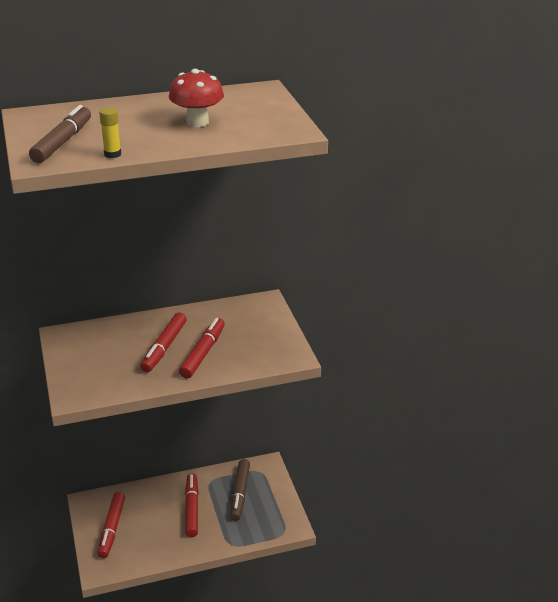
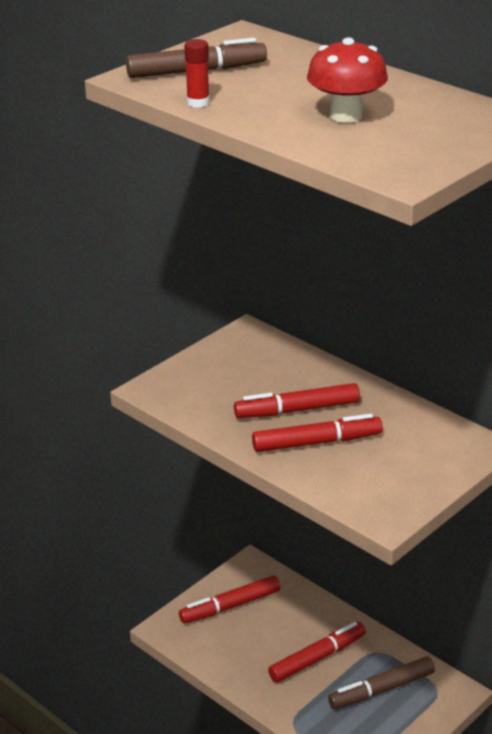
camera: 60 degrees right, 0 degrees up
yellow glue stick [99,107,121,158] -> red glue stick [184,39,210,108]

